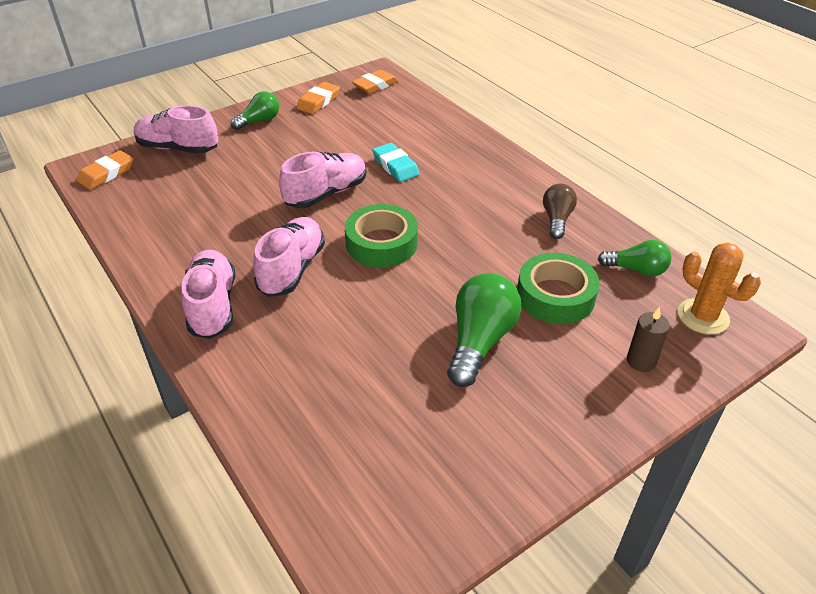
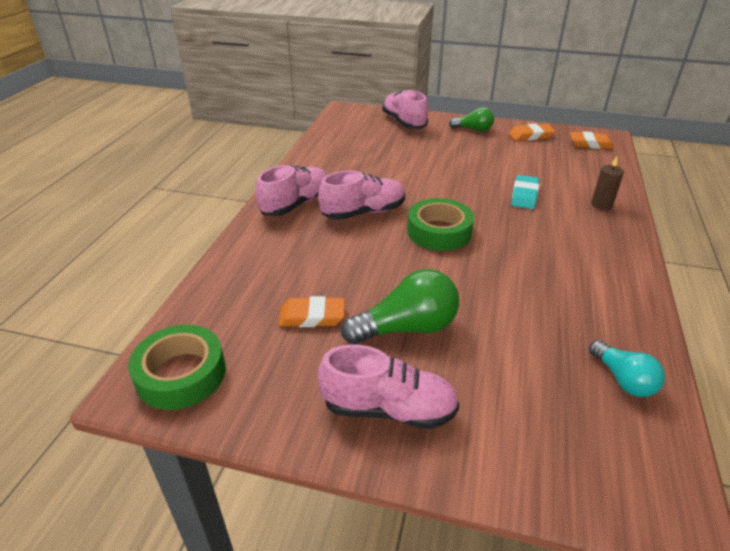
camera: 50 degrees right, 5 degrees down
orange eraser [77,150,133,190] -> orange eraser moved to [278,296,345,327]
pink shoe [279,152,367,208] -> pink shoe moved to [318,345,460,429]
green tape [517,253,600,324] -> green tape moved to [128,325,226,410]
brown light bulb [543,184,577,239] -> none
green light bulb [598,240,671,277] -> turquoise light bulb [589,340,665,397]
brown candle [627,307,670,372] -> brown candle moved to [591,156,624,210]
orange cactus [678,242,761,334] -> none

